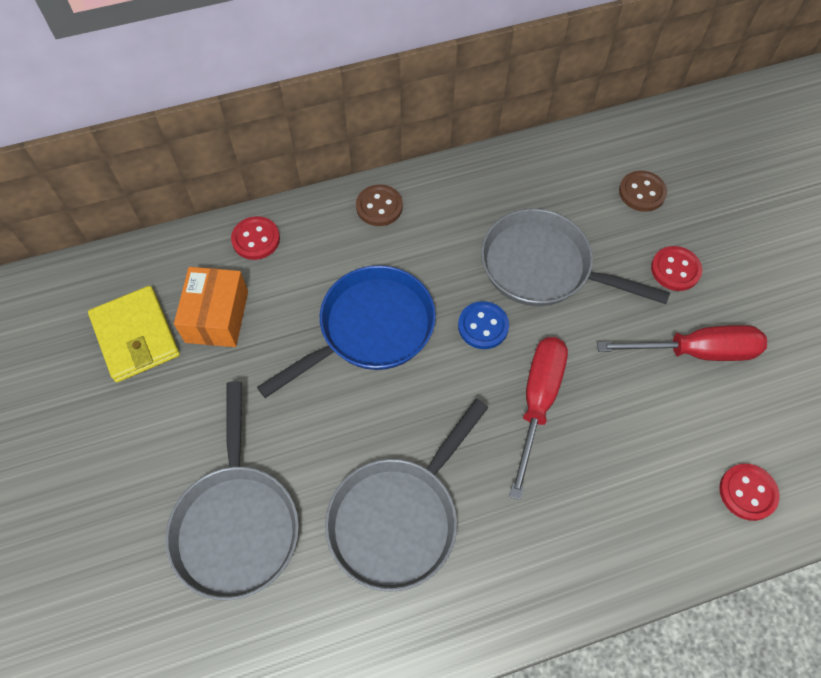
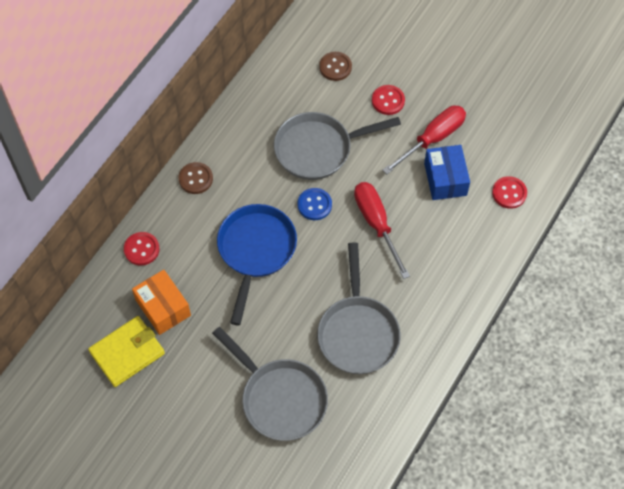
camera: 40 degrees left, 0 degrees up
yellow wallet [88,286,180,382] -> yellow wallet turned 60 degrees counterclockwise [88,316,165,387]
none -> blue box [424,145,470,200]

